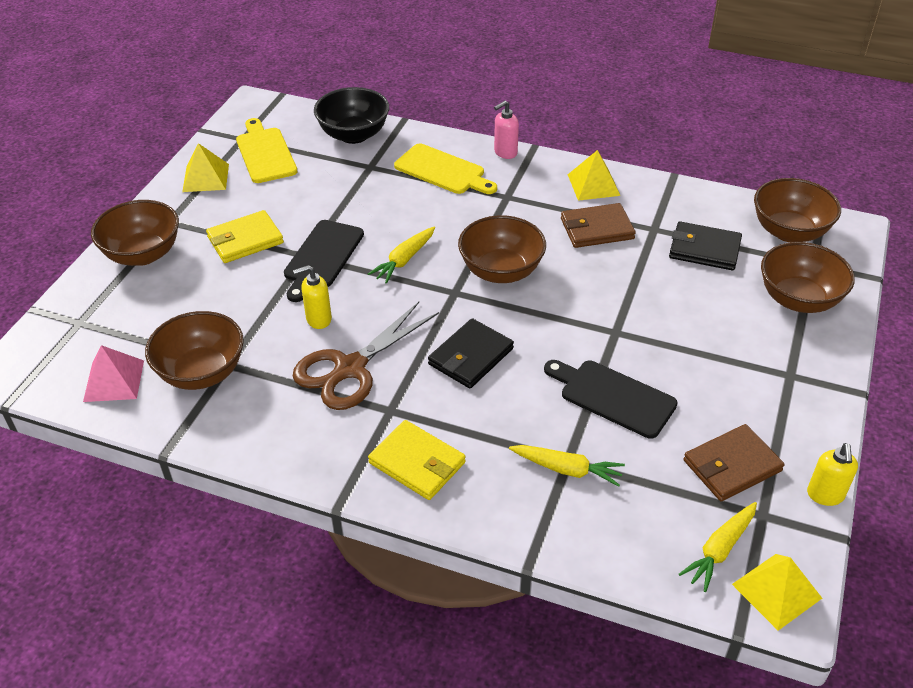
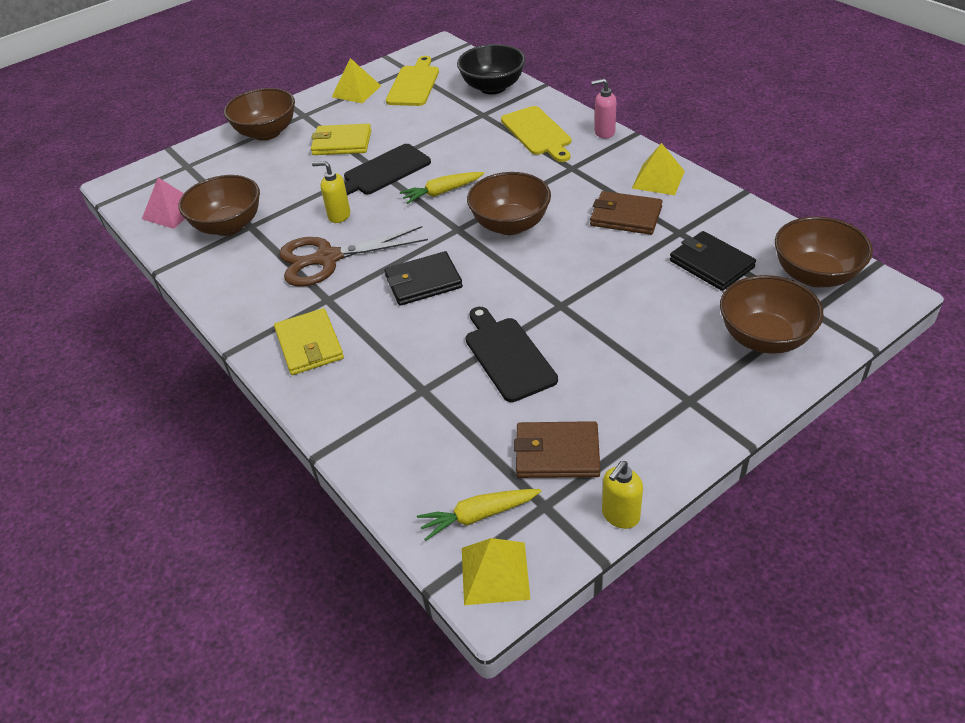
camera: 35 degrees right, 0 degrees up
yellow carrot [509,445,625,487] -> none

